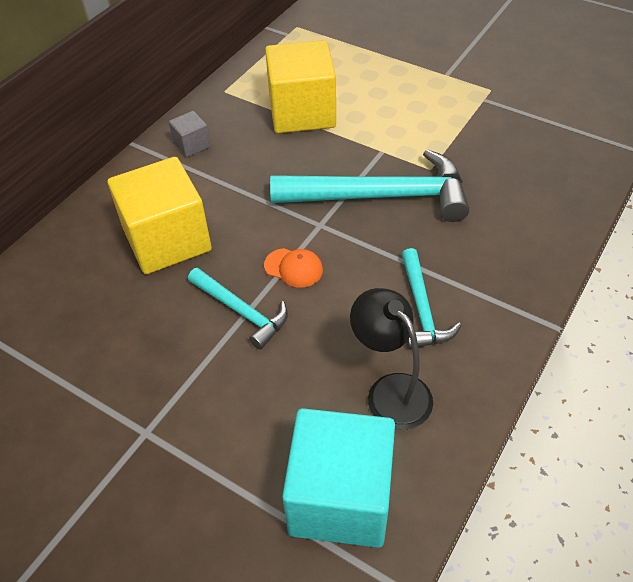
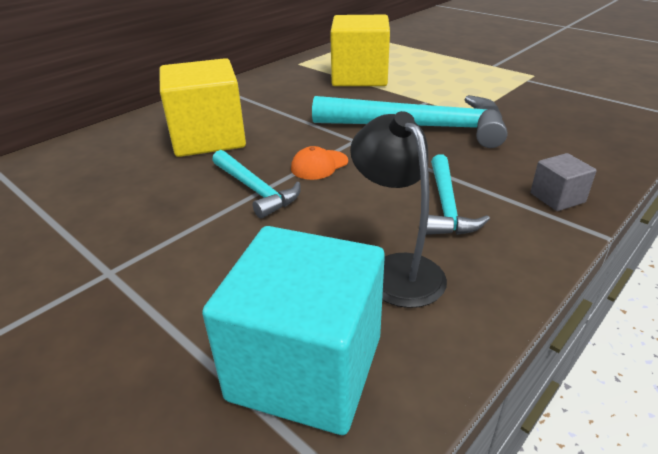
camera: 10 degrees right, 15 degrees down
grey cube [169,111,211,157] -> grey cube moved to [530,153,597,211]
orange cap [264,248,323,288] -> orange cap turned 105 degrees clockwise [291,146,348,180]

